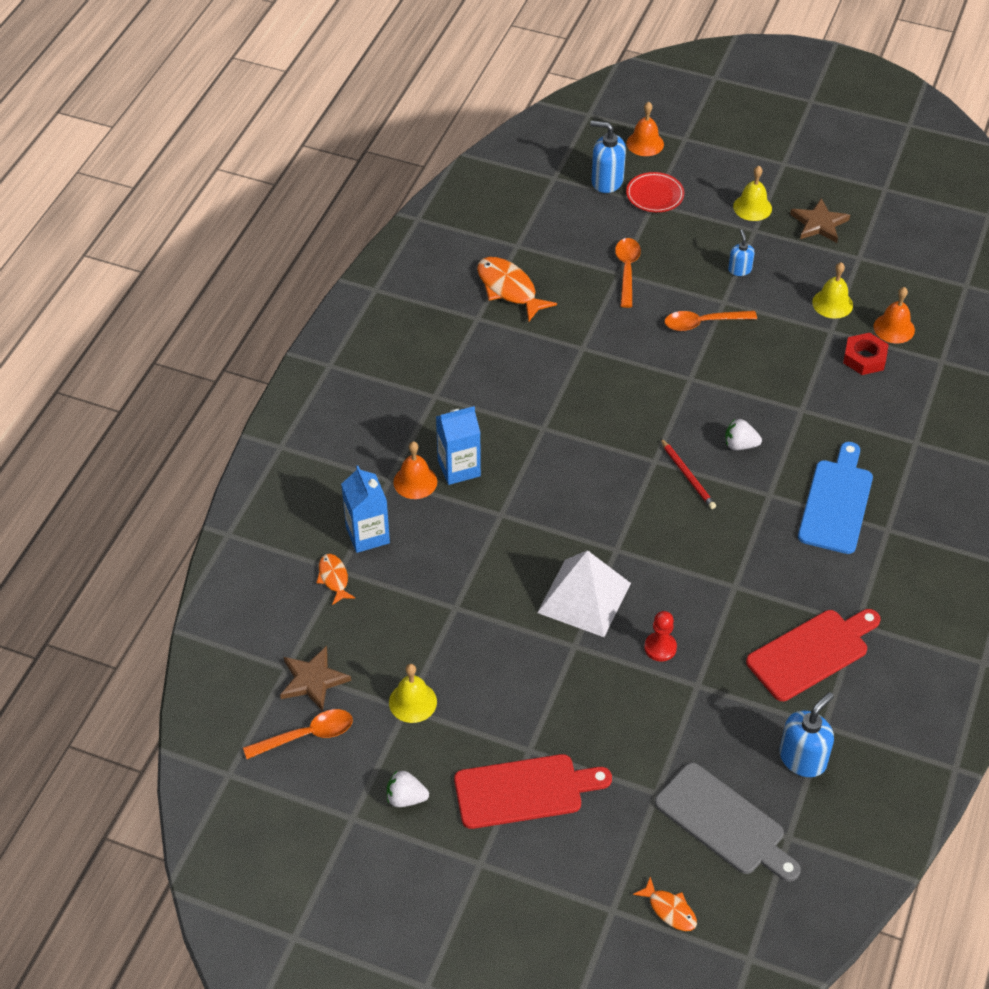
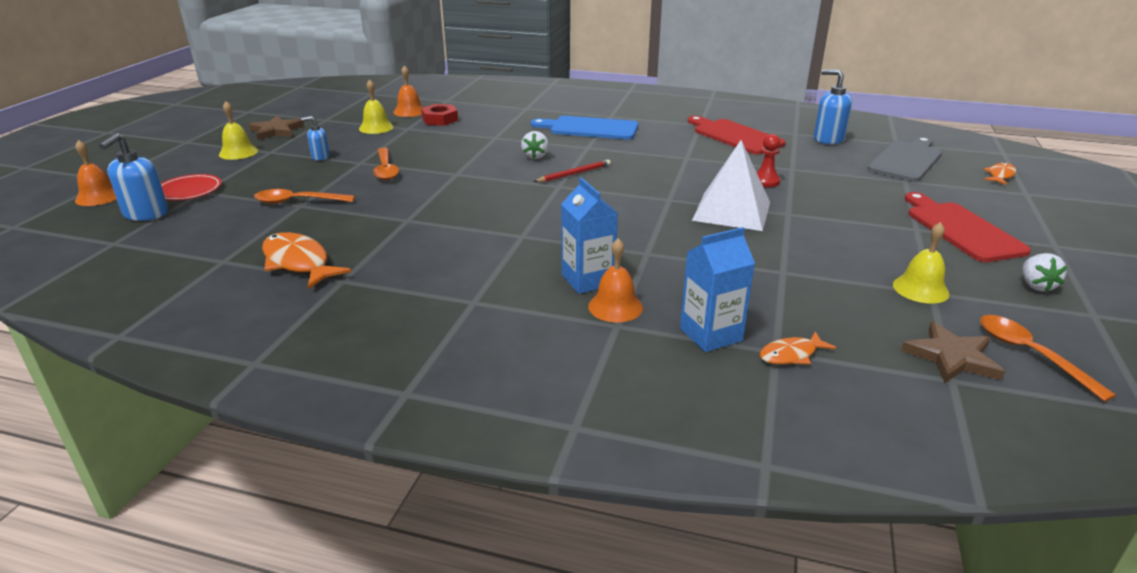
camera: 95 degrees left, 20 degrees down
orange fish [477,257,557,321] -> orange fish turned 90 degrees clockwise [262,232,352,289]

